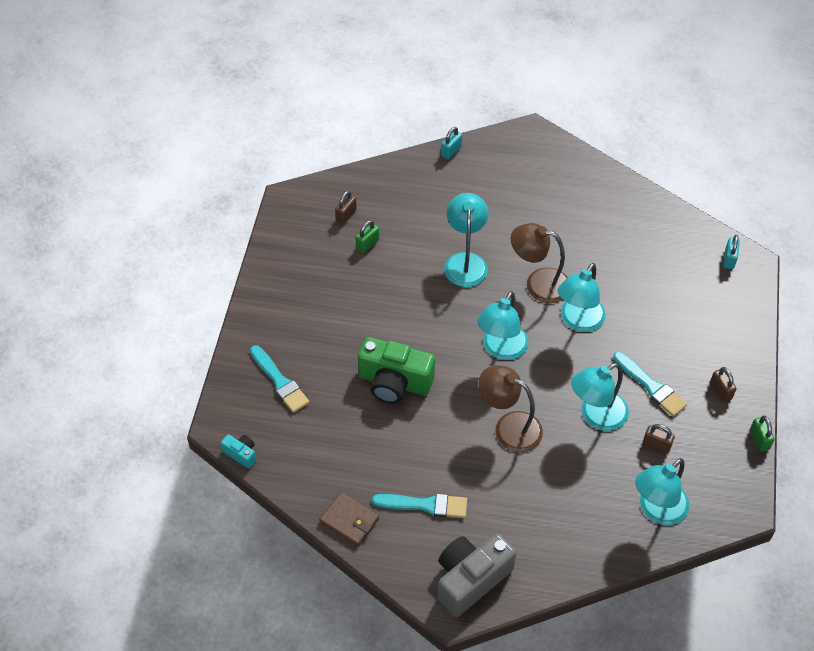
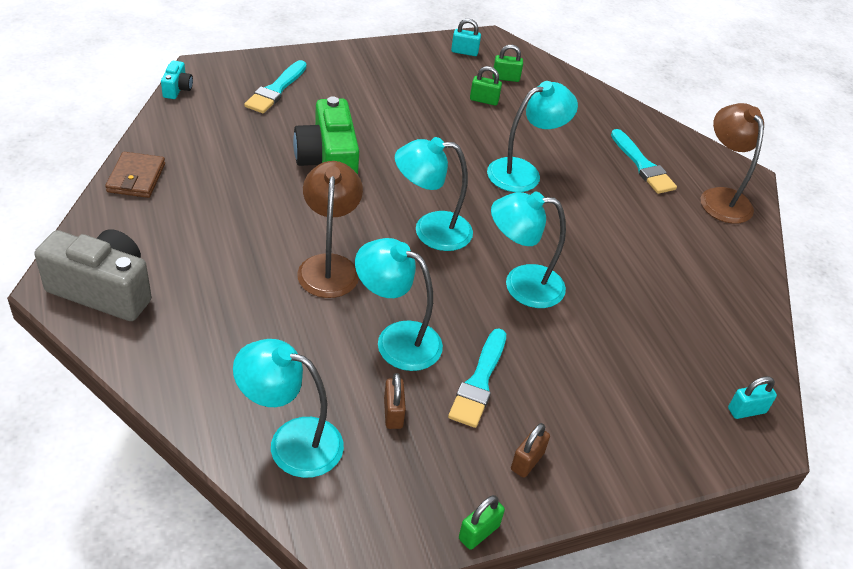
camera: 55 degrees right, 10 degrees down
brown padlock [335,191,357,224] -> green padlock [493,45,523,82]
turquoise brush [372,494,467,518] -> turquoise brush moved to [611,129,677,194]
turquoise padlock [441,127,462,159] -> turquoise padlock moved to [451,19,481,56]
brown lamp [511,223,568,303] -> brown lamp moved to [701,103,764,223]

